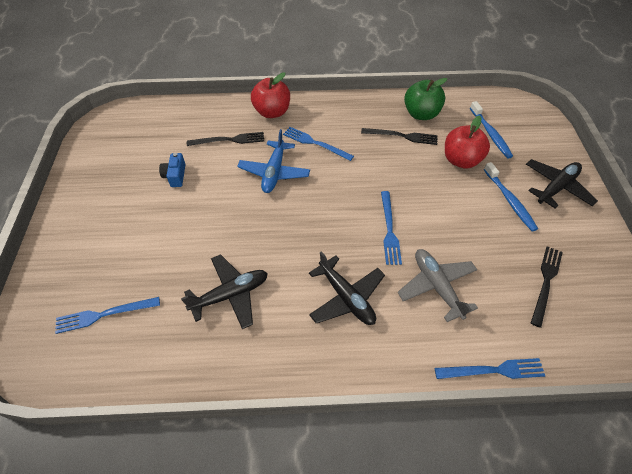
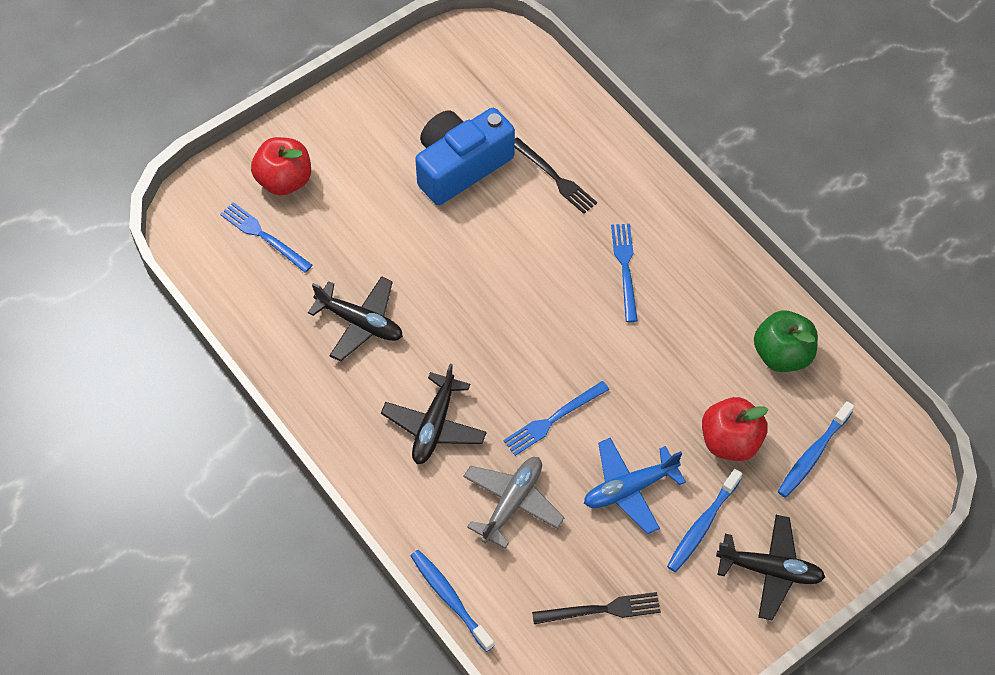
camera: 55 degrees right, 5 degrees up
blue camera [159,153,186,187] -> blue camera [415,108,515,205], size x2.31
blue plane [237,129,310,193] -> blue plane moved to [584,438,686,534]
red apple [251,72,290,118] -> red apple moved to [251,137,311,195]
black fork [361,128,438,145] -> none
blue fork [435,358,545,379] -> blue toothbrush [411,550,495,652]

